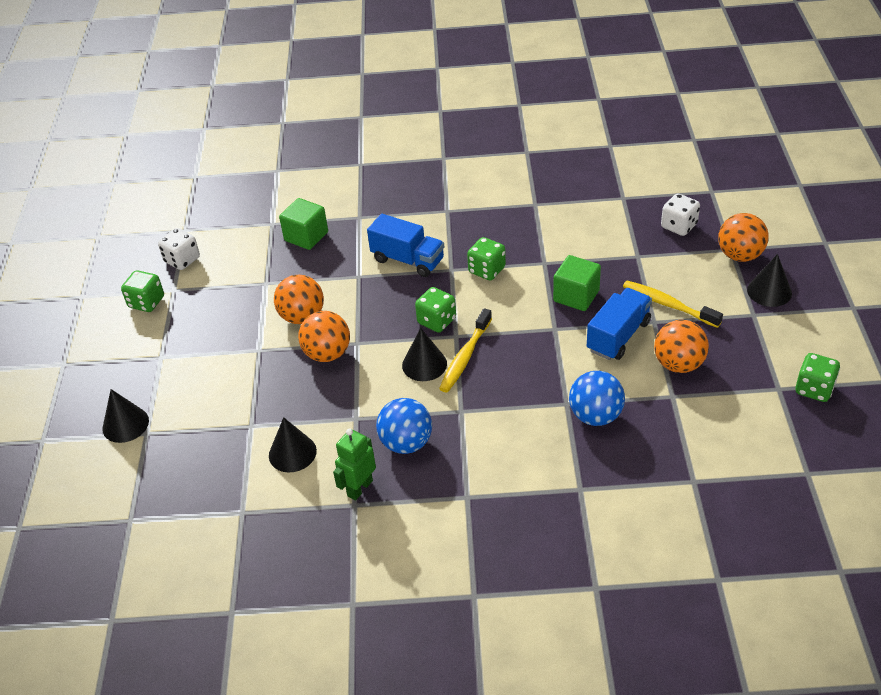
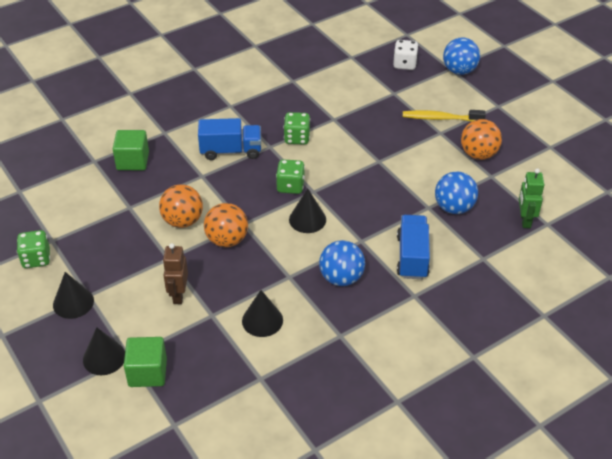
camera: 35 degrees left, 0 degrees up
white dice [158,228,200,270] -> none
green robot [333,428,376,501] -> green robot moved to [519,168,544,228]
yellow toothbrush [439,308,492,393] -> none
green cube [553,255,601,311] -> green cube moved to [124,337,167,387]
blue truck [587,288,652,360] -> blue truck moved to [397,215,430,279]
orange ball [718,213,769,262] -> blue ball [443,37,480,75]
black cone [747,254,792,307] -> black cone moved to [53,272,94,319]
green dice [795,353,840,402] -> none
none -> brown robot [163,243,188,304]

